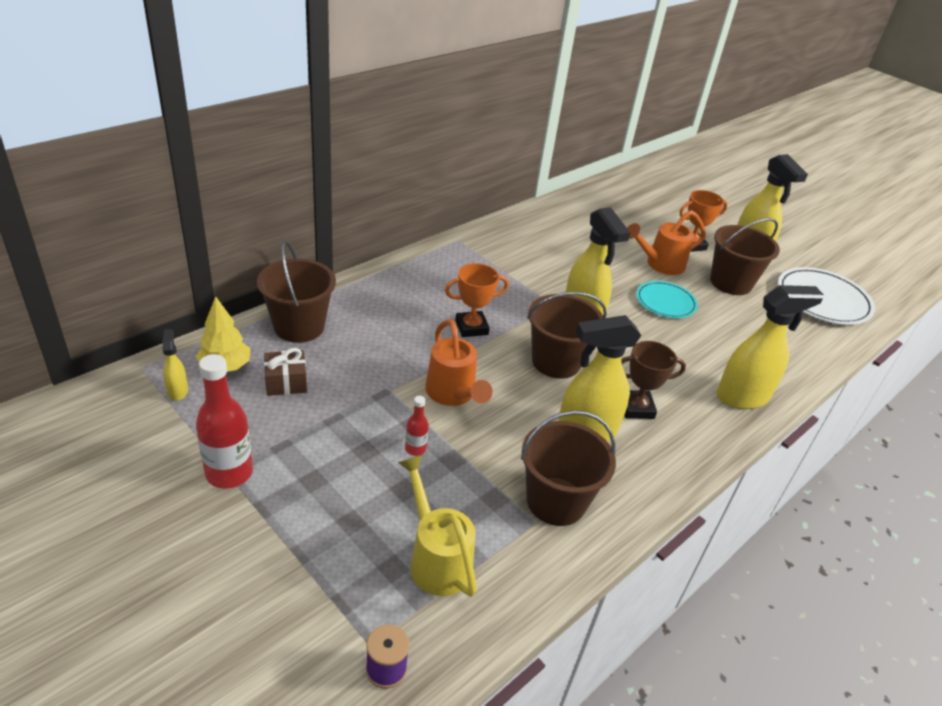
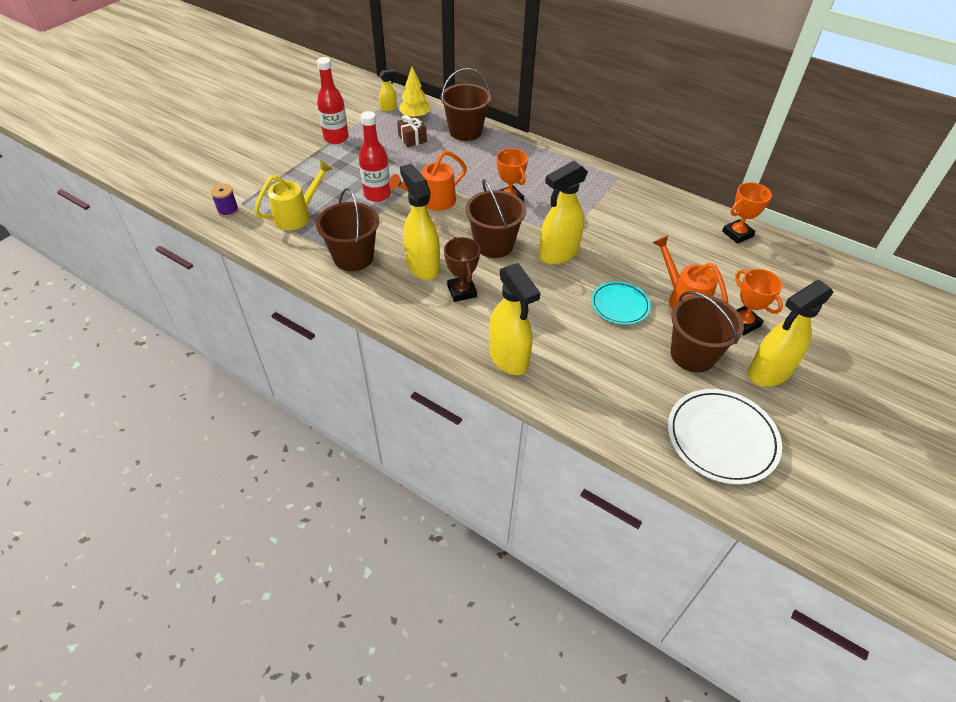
camera: 80 degrees right, 10 degrees up
red bottle [405,396,429,456] -> red bottle [359,111,391,202], size x2.01
none -> orange trophy [722,182,772,244]

